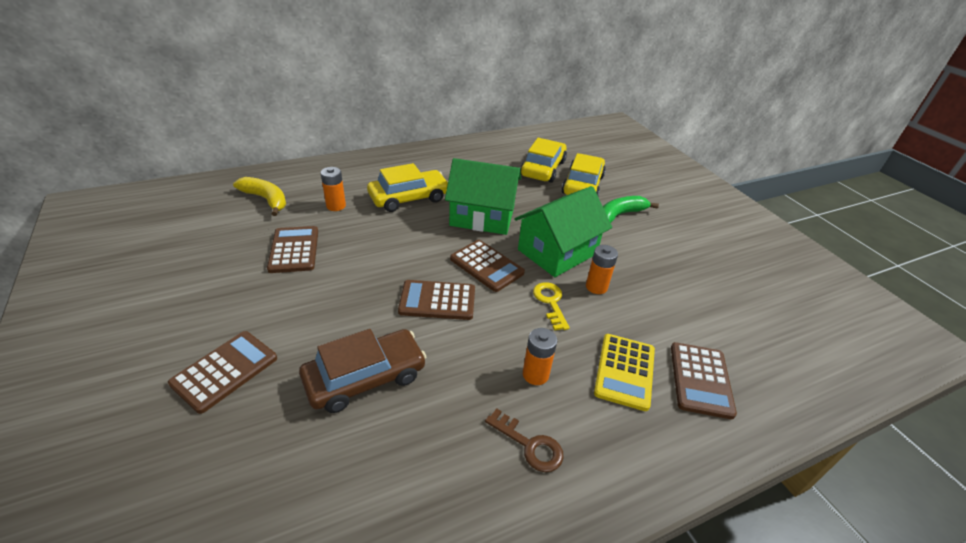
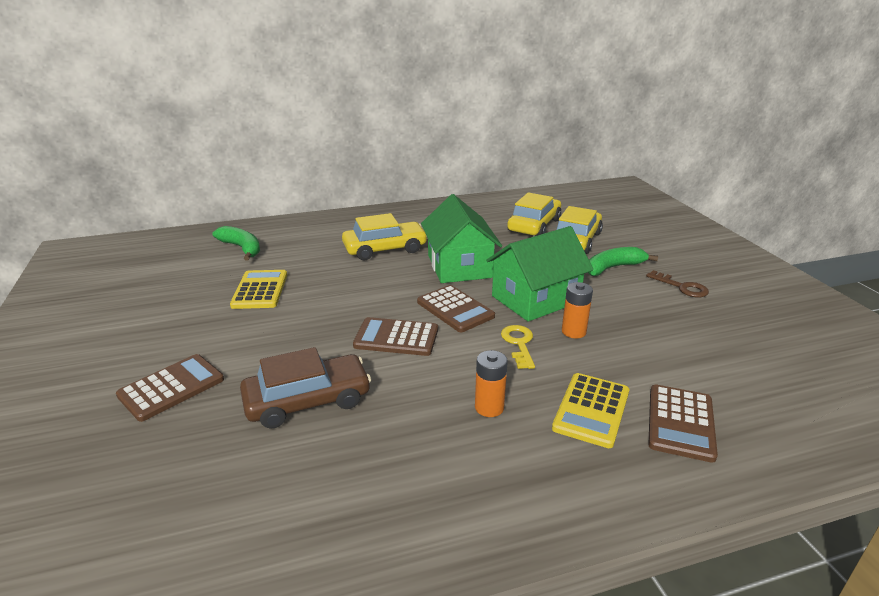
camera: 10 degrees right, 10 degrees down
yellow banana [233,177,286,216] -> green banana [212,226,260,261]
brown calculator [267,226,318,273] -> yellow calculator [230,270,287,309]
orange battery [321,167,346,211] -> none
green house [445,158,521,235] -> green house turned 60 degrees clockwise [421,194,502,283]
brown key [485,408,564,472] -> brown key moved to [646,270,709,297]

